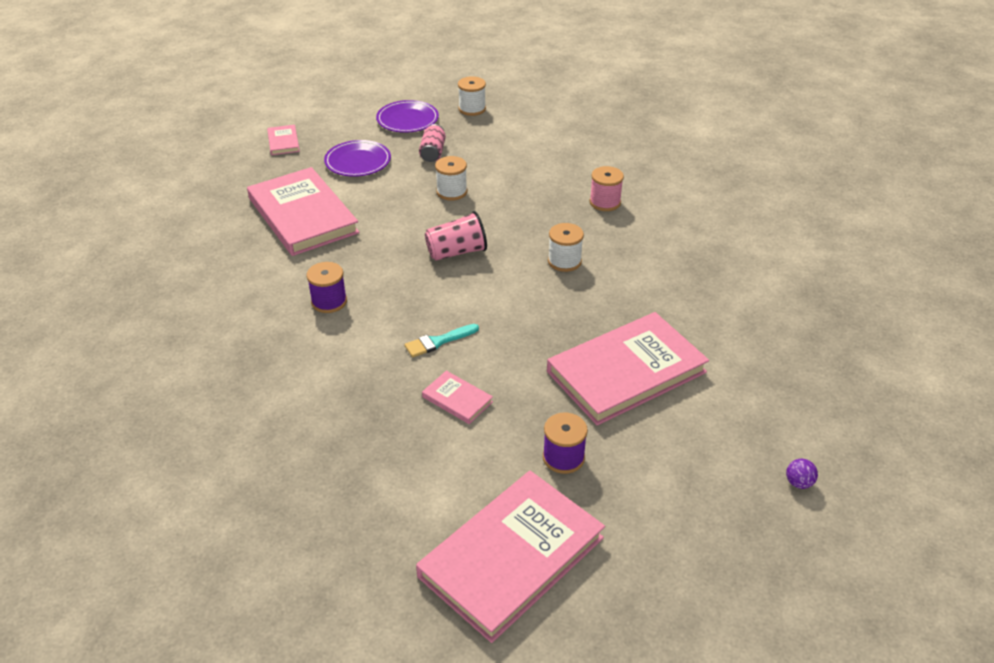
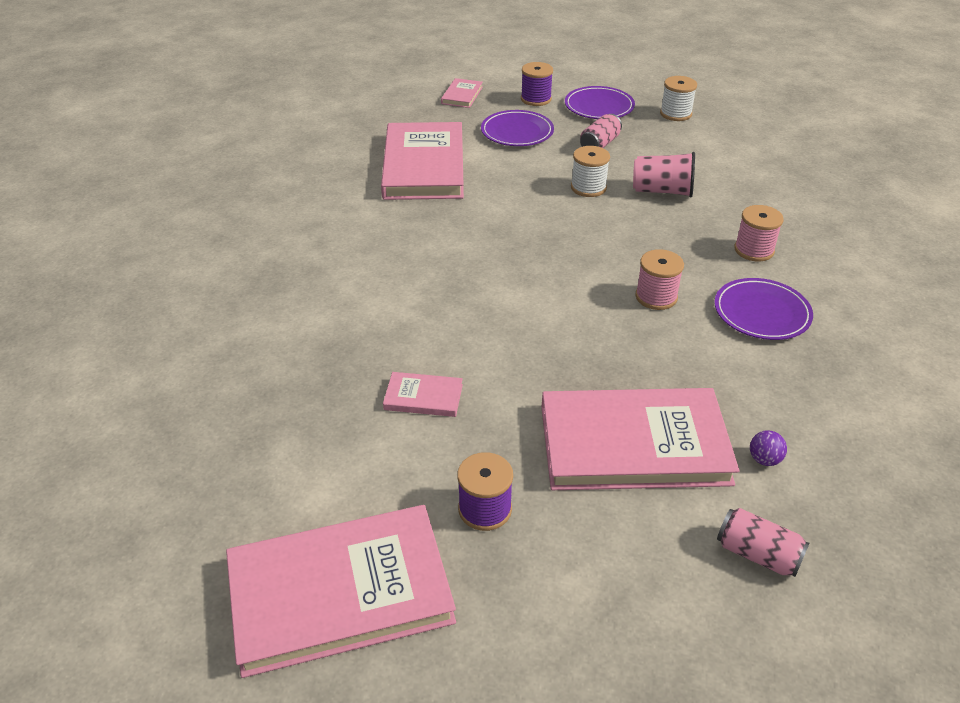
camera: 30 degrees right, 0 degrees up
purple spool [307,262,347,313] -> purple spool moved to [521,62,553,106]
turquoise brush [405,324,479,357] -> none
pink book [422,371,493,424] -> pink book turned 60 degrees counterclockwise [383,372,463,417]
pink cup [425,211,487,261] -> pink cup moved to [633,152,695,198]
white spool [548,223,584,272] -> pink spool [635,249,684,310]
purple ball [786,459,818,489] -> purple ball moved to [750,430,787,466]
none -> purple plate [714,278,813,340]
none -> pink can [717,508,810,577]

